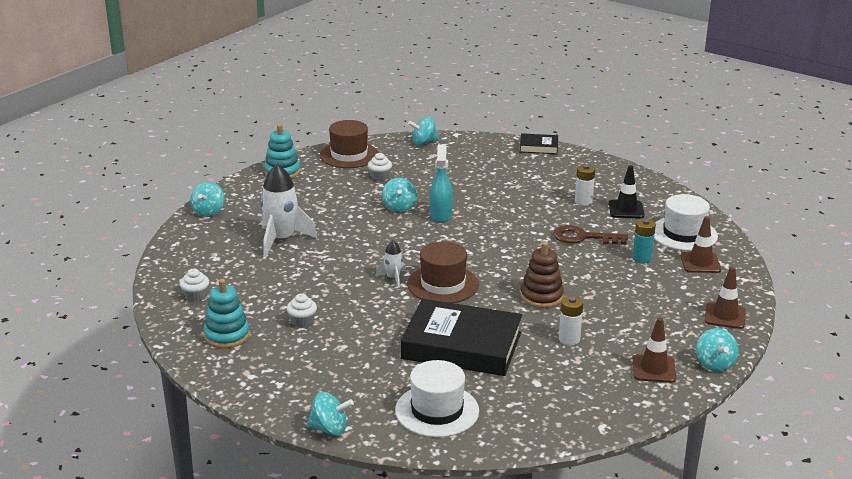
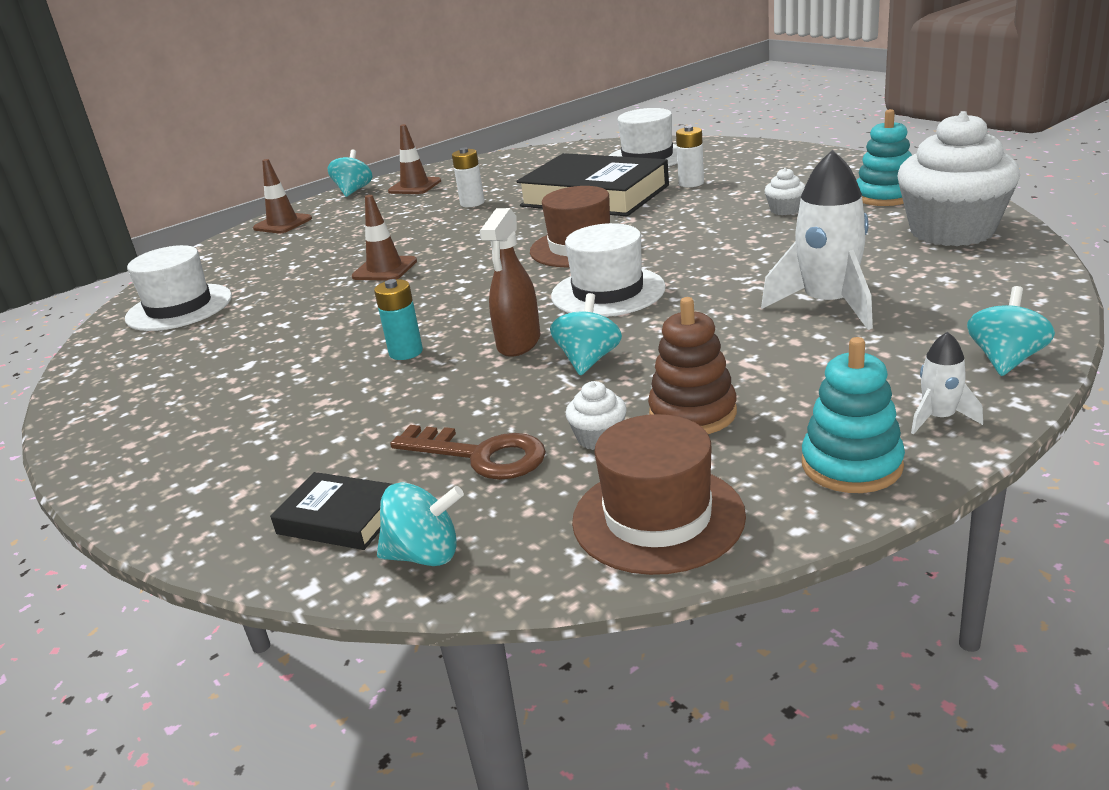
camera: 160 degrees left, 0 degrees up
white cupcake [180,269,209,302] -> white cupcake [897,111,1020,246], size x2.48
turquoise spinning top [307,392,354,436] -> none
white rocket [375,240,406,288] -> white rocket moved to [911,332,983,434]
turquoise spray bottle [430,144,453,223] -> brown spray bottle [479,208,540,357]
black book [520,133,558,154] -> black book moved to [270,472,392,550]
brown stacking toy [520,242,564,308] -> brown stacking toy moved to [648,297,737,434]
brown key [553,225,628,245] -> brown key moved to [390,425,546,480]
white battery [575,164,595,206] -> white battery moved to [676,125,704,187]
black traffic cone [609,165,645,218] -> none
turquoise battery [632,219,656,263] -> turquoise battery moved to [374,279,423,360]
brown traffic cone [681,216,721,273] -> brown traffic cone moved to [352,195,417,281]
none -> white hat [551,223,666,317]

